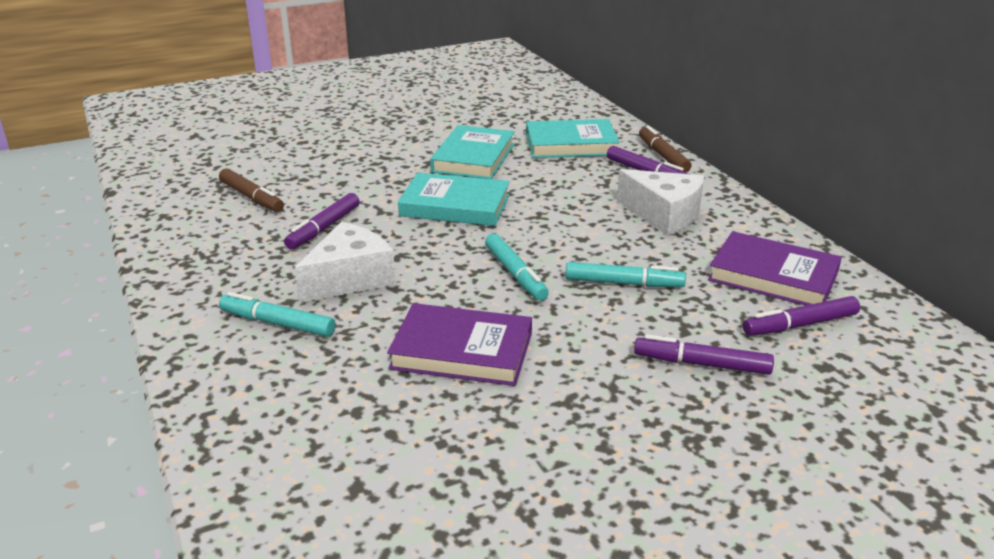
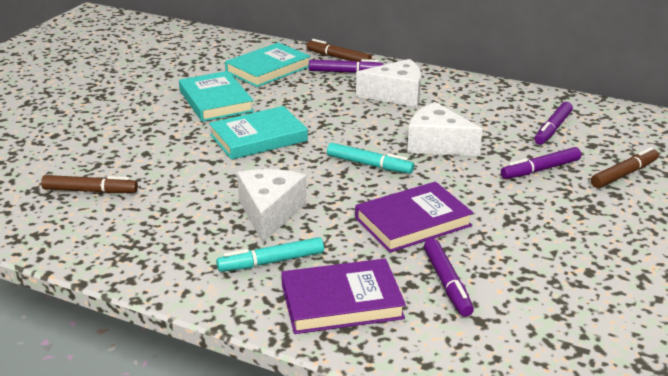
camera: 40 degrees left, 0 degrees up
purple marker [284,193,360,249] -> purple marker moved to [424,239,474,317]
turquoise marker [565,262,686,287] -> white cheese [407,102,483,156]
purple book [708,231,842,306] -> purple book moved to [281,258,406,334]
none -> brown marker [591,147,659,188]

